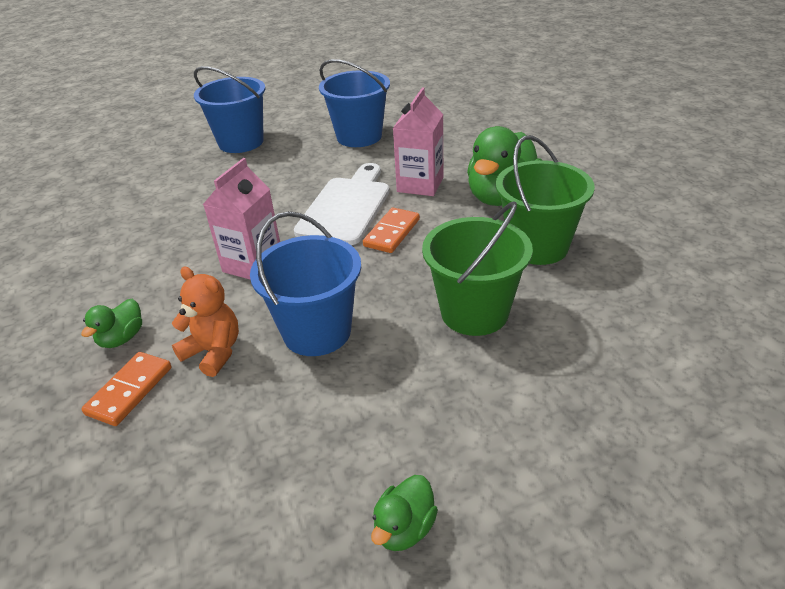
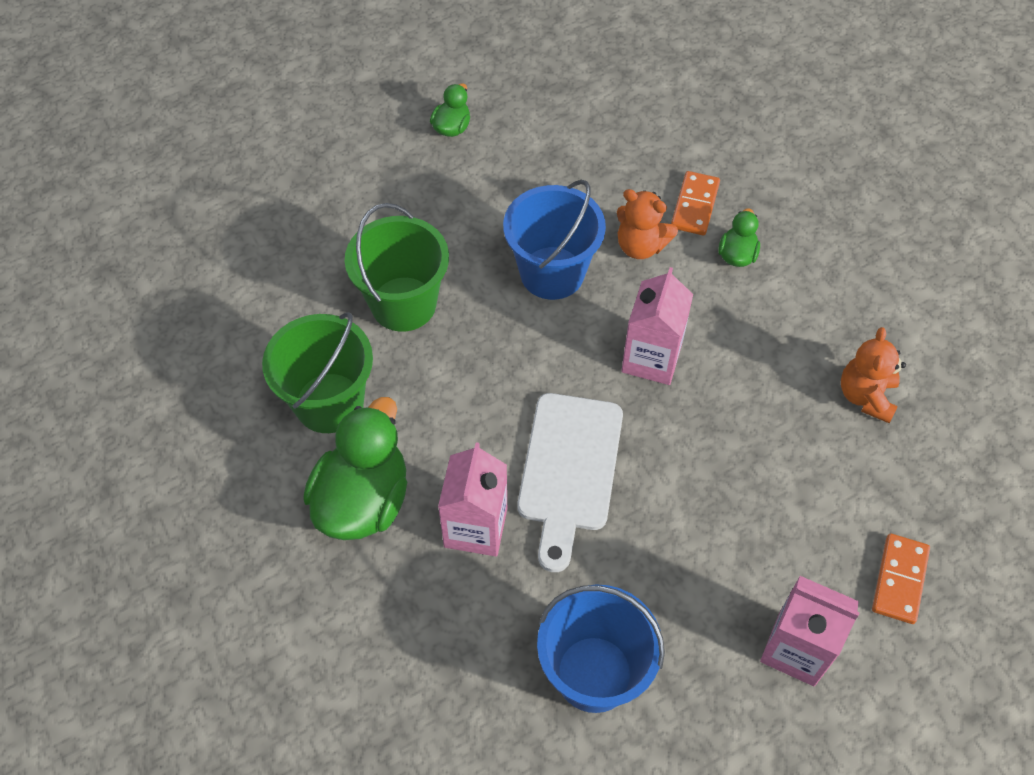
camera: 170 degrees right, 20 degrees up
blue bucket [194,66,265,153] -> pink carton [760,576,859,686]
orange domino [363,208,420,253] -> orange domino moved to [872,533,930,624]
none -> orange teddy bear [841,327,906,423]

